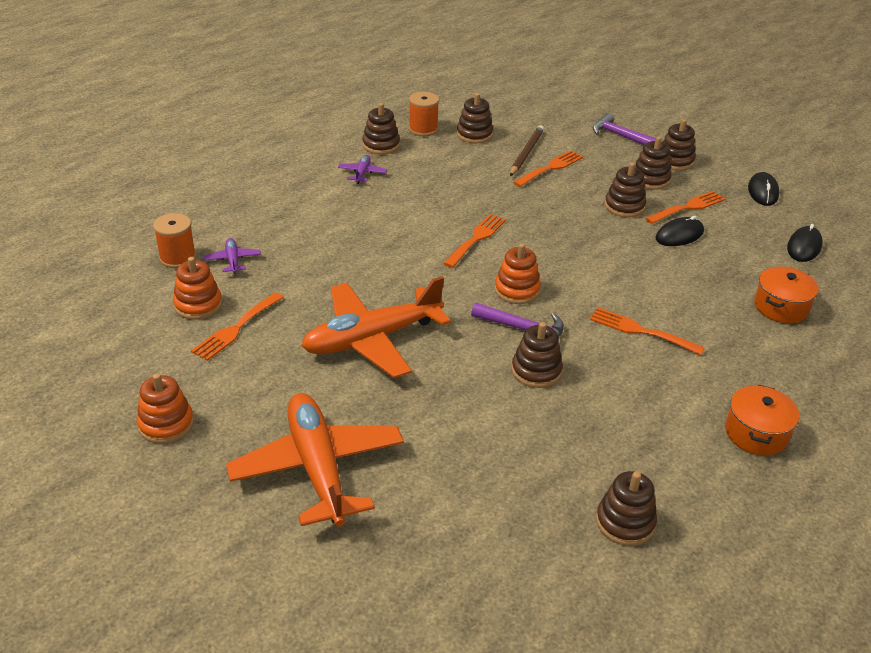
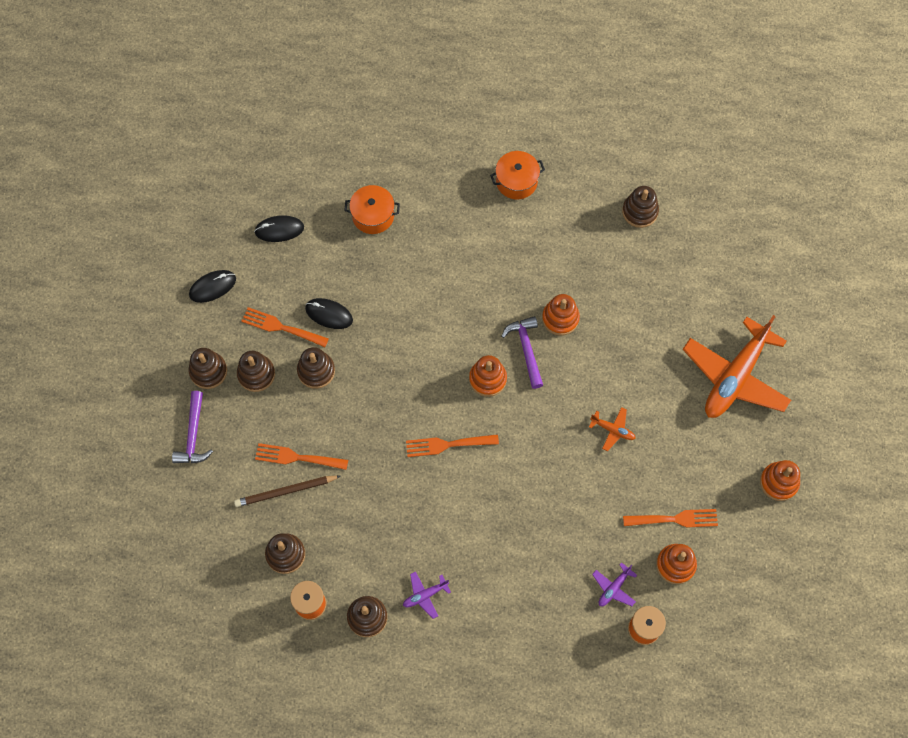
camera: 125 degrees left, 30 degrees up
orange plane [302,276,451,378] -> orange plane [589,407,636,451], size x0.41
brown stacking toy [512,322,563,388] -> orange stacking toy [542,294,580,336]
orange fork [590,307,705,356] -> none

